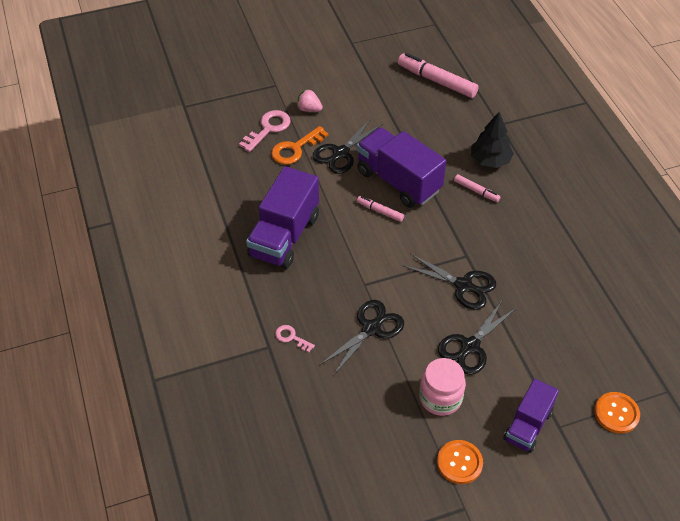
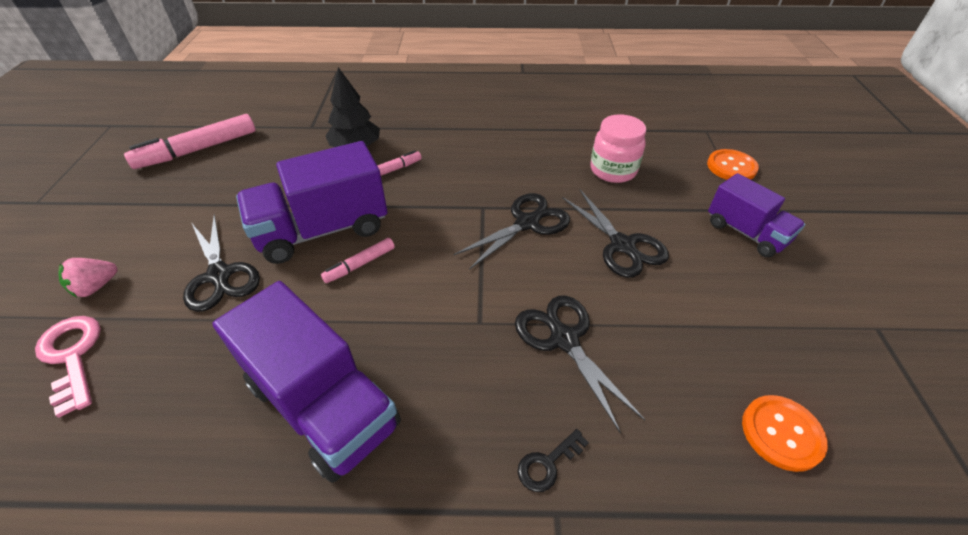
camera: 70 degrees left, 5 degrees down
orange key [271,126,329,165] -> none
pink key [275,325,315,352] -> black key [518,429,589,492]
pink jar [419,358,466,416] -> pink jar moved to [591,114,646,183]
orange button [437,440,483,484] -> orange button moved to [742,395,828,472]

